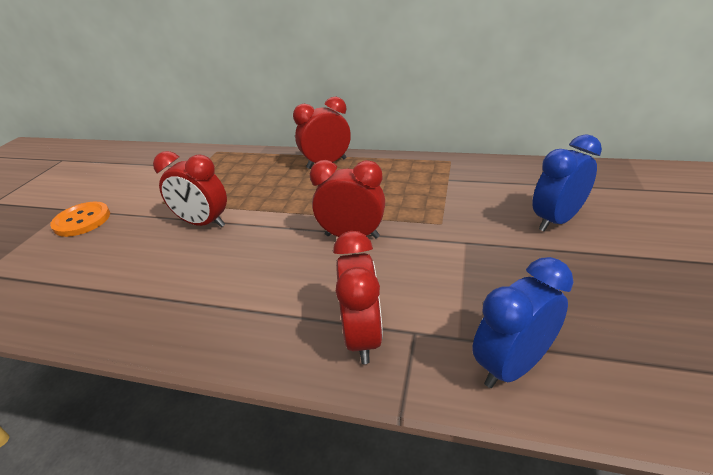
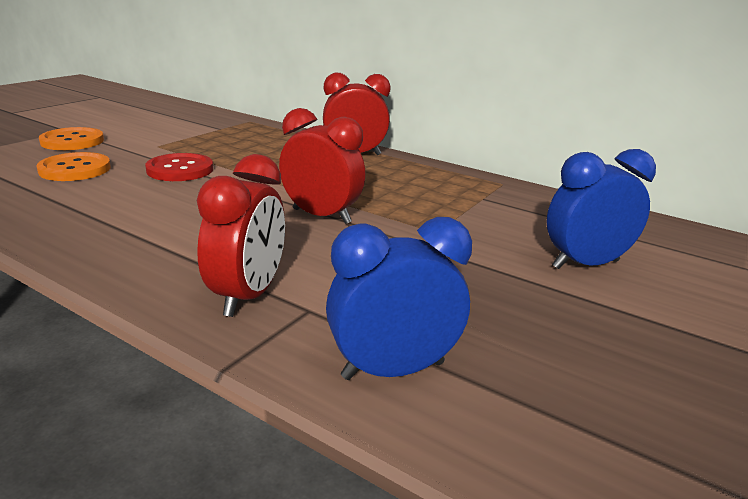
camera: 15 degrees right, 10 degrees down
red clock [153,151,227,227] -> red button [145,153,213,181]
none -> orange button [37,152,111,181]

